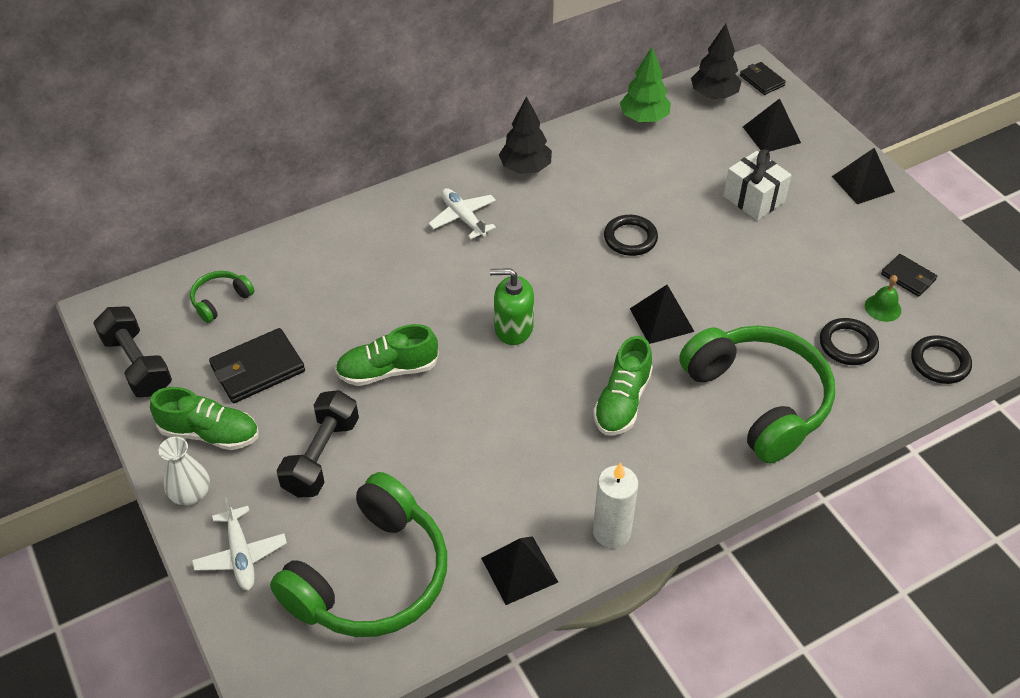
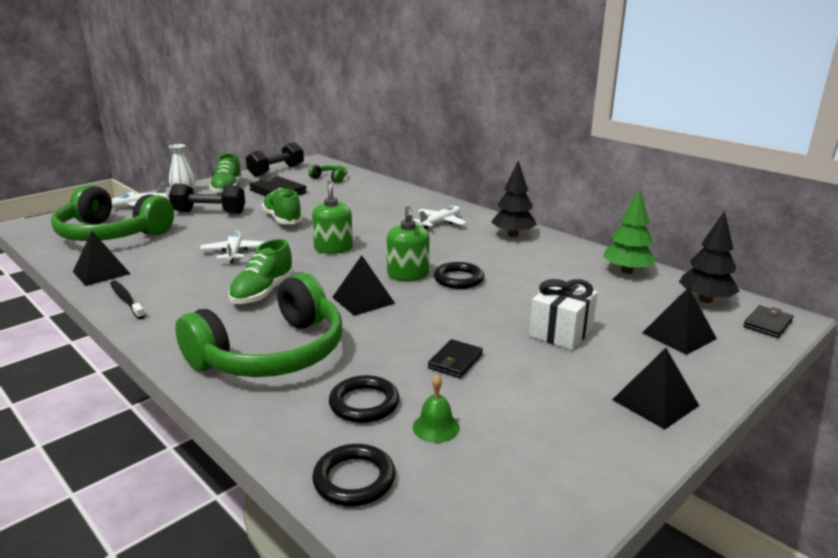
camera: 75 degrees right, 25 degrees down
green shoe [593,336,653,436] -> green shoe turned 75 degrees counterclockwise [228,239,294,304]
white candle [593,463,638,548] -> black toothbrush [110,280,145,319]
black wallet [881,254,937,297] -> black wallet moved to [428,339,483,378]
none -> white plane [200,230,265,263]
none -> green soap dispenser [386,206,429,281]

